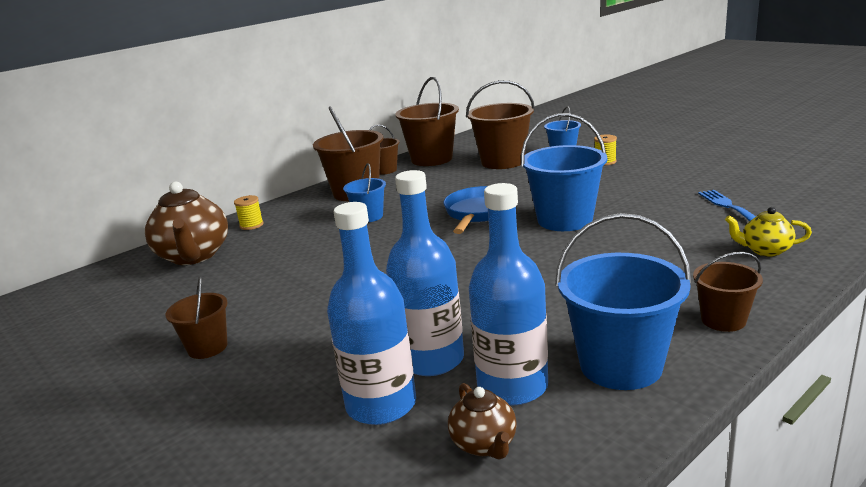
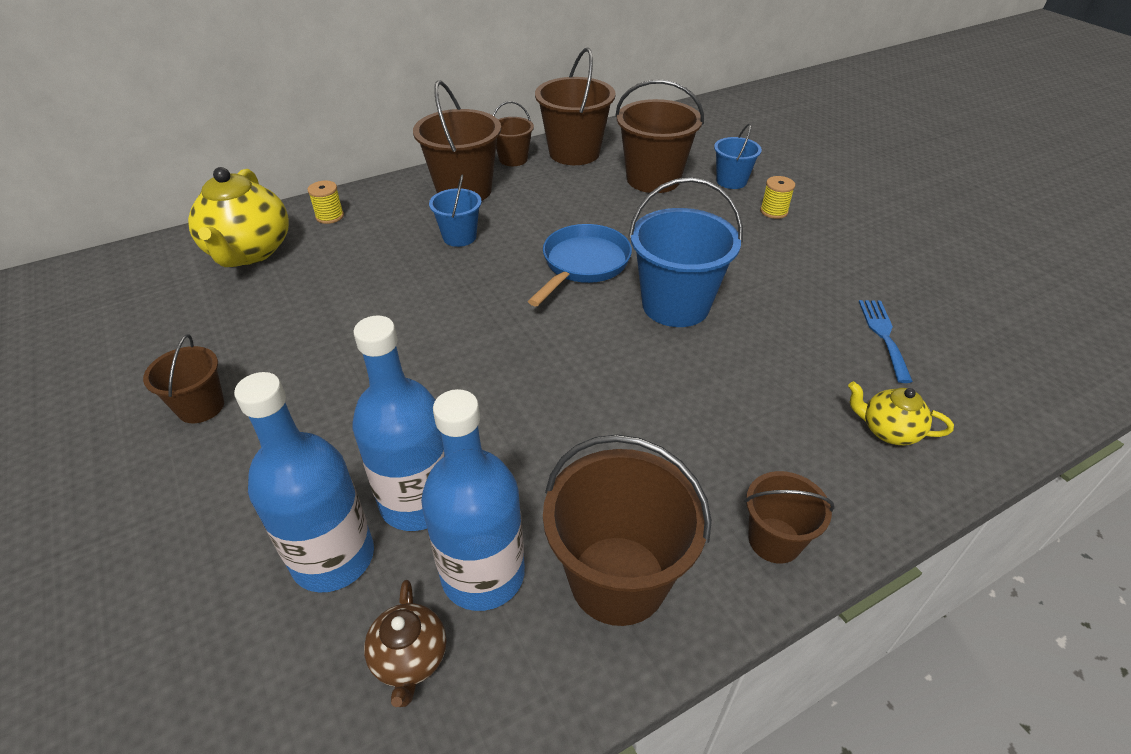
camera: 10 degrees right, 20 degrees up
brown teapot [145,181,228,265] -> yellow teapot [188,167,289,267]
blue bucket [555,213,692,390] -> brown bucket [543,434,712,626]

